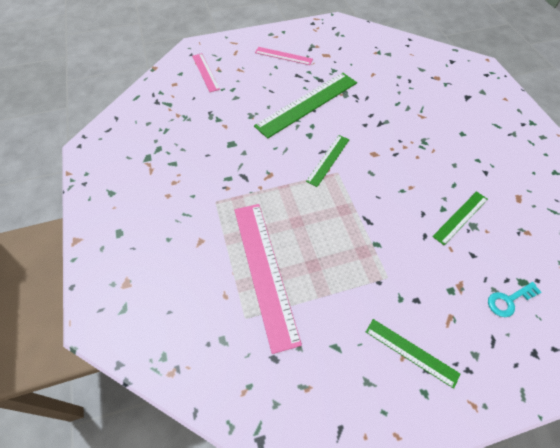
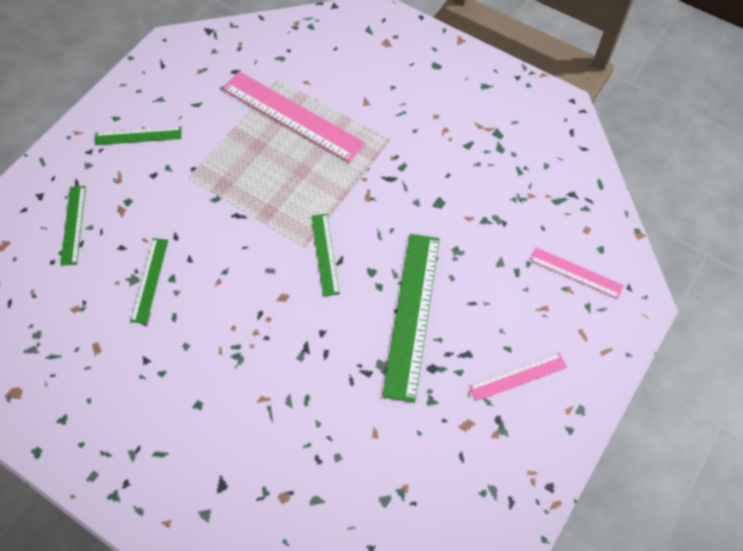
camera: 140 degrees right, 5 degrees up
turquoise key [488,282,541,317] -> green ruler [61,186,86,266]

